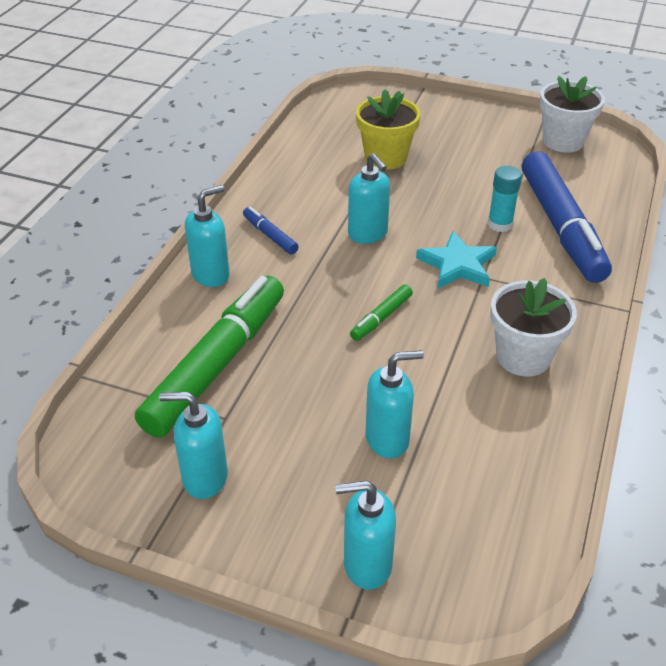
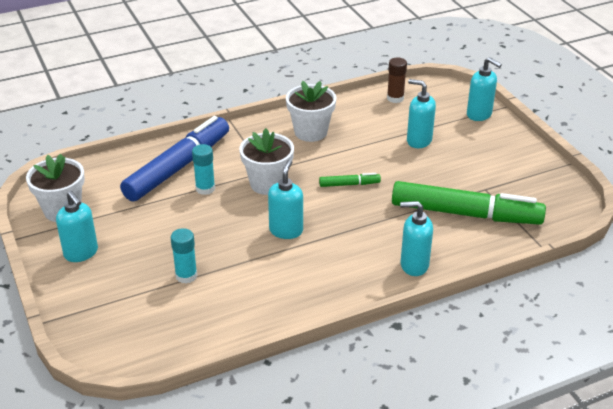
camera: 135 degrees left, 5 degrees down
green marker [135,275,284,438] -> green marker turned 150 degrees counterclockwise [392,181,546,225]
turquoise soap dispenser [159,392,228,499] -> turquoise soap dispenser moved to [56,191,98,262]
blue marker [243,207,299,255] -> none
yellow flower pot [356,89,421,170] -> turquoise glue stick [171,228,197,284]
turquoise star [416,231,497,288] -> white flower pot [240,128,294,195]
none -> brown glue stick [387,57,407,103]

